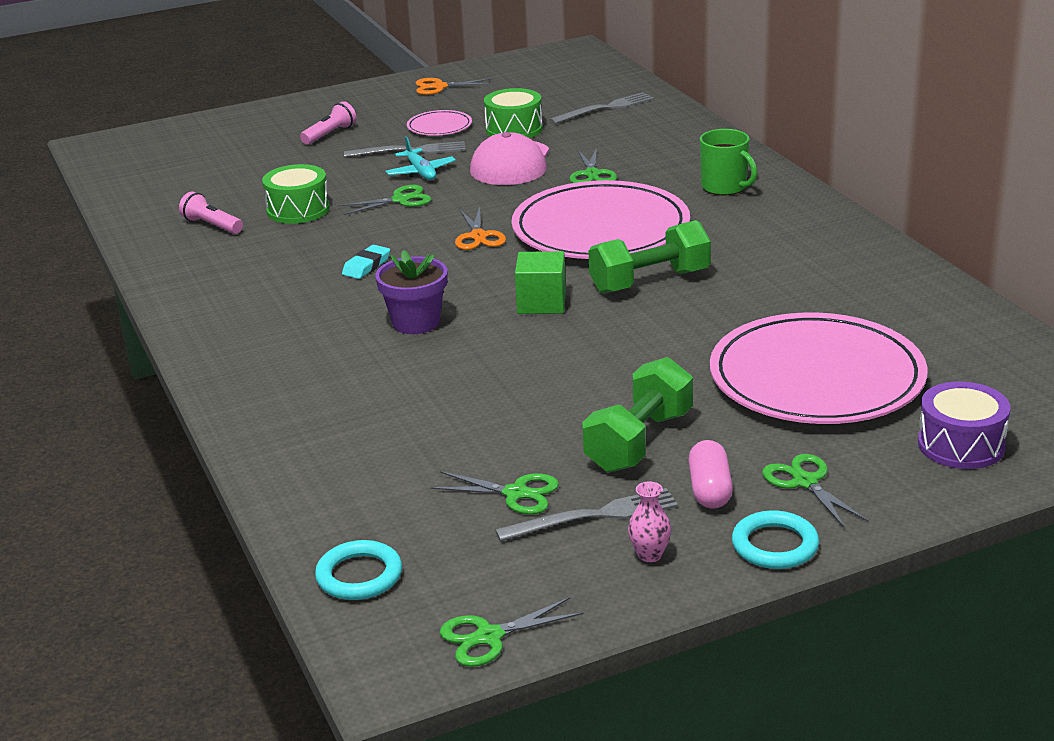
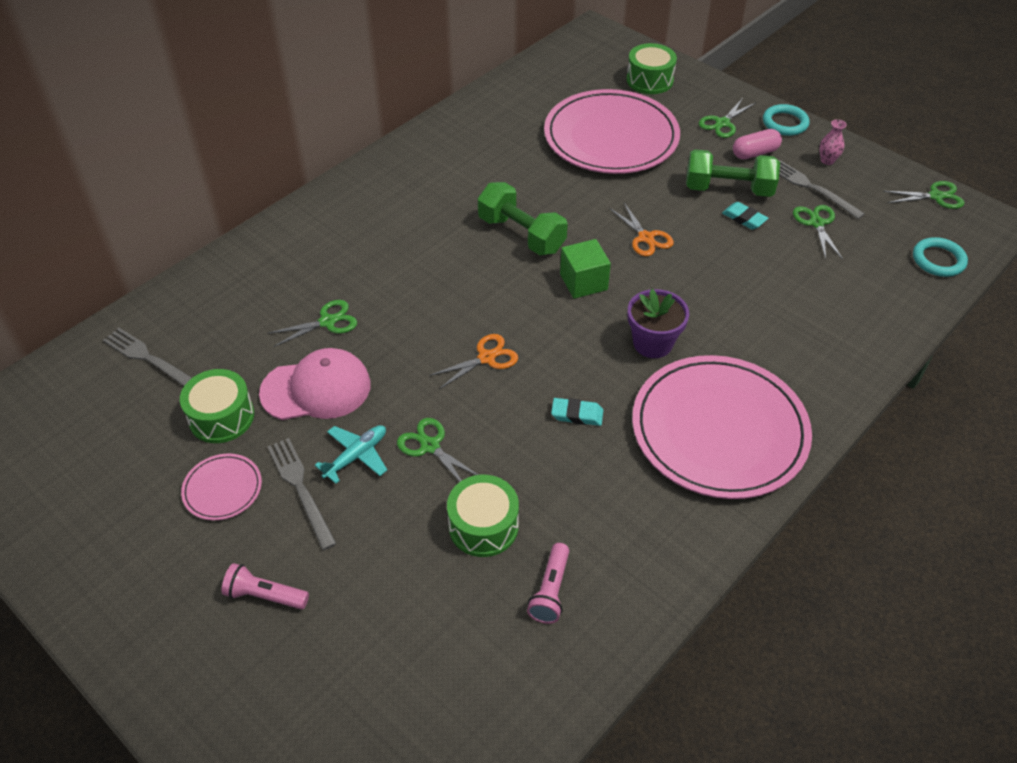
camera: 115 degrees left, 20 degrees up
orange scissors [416,78,493,95] -> orange scissors moved to [610,203,674,256]
green scissors [440,597,583,667] -> green scissors turned 45 degrees counterclockwise [883,181,964,209]
pink plate [512,180,690,259] -> pink plate moved to [632,355,812,499]
green mug [700,129,757,196] -> none
purple drum [918,381,1010,469] -> green drum [626,43,677,94]
none -> turquoise eraser [722,202,768,230]

